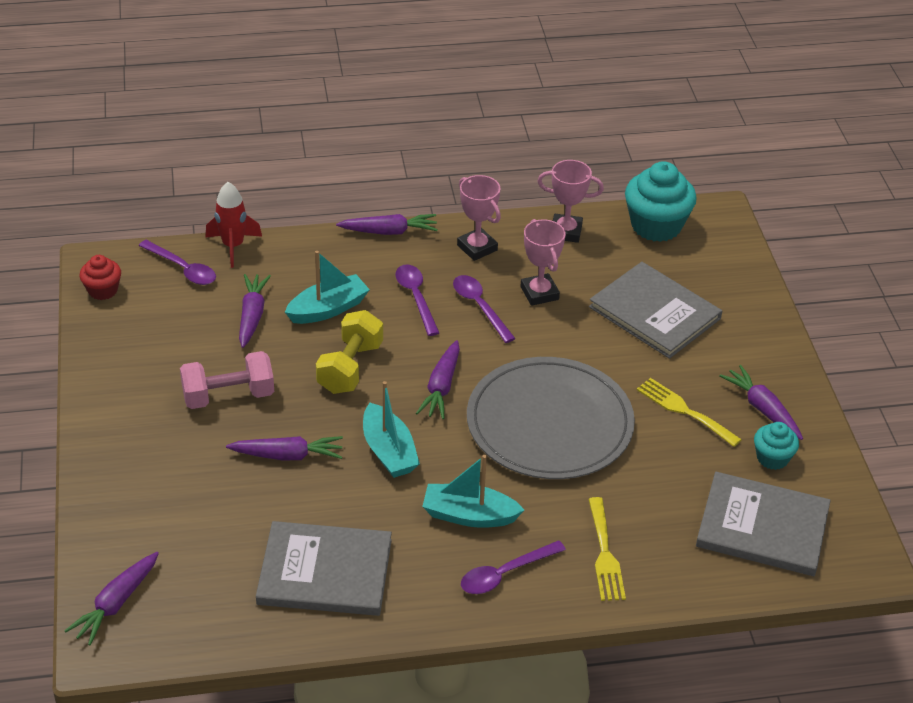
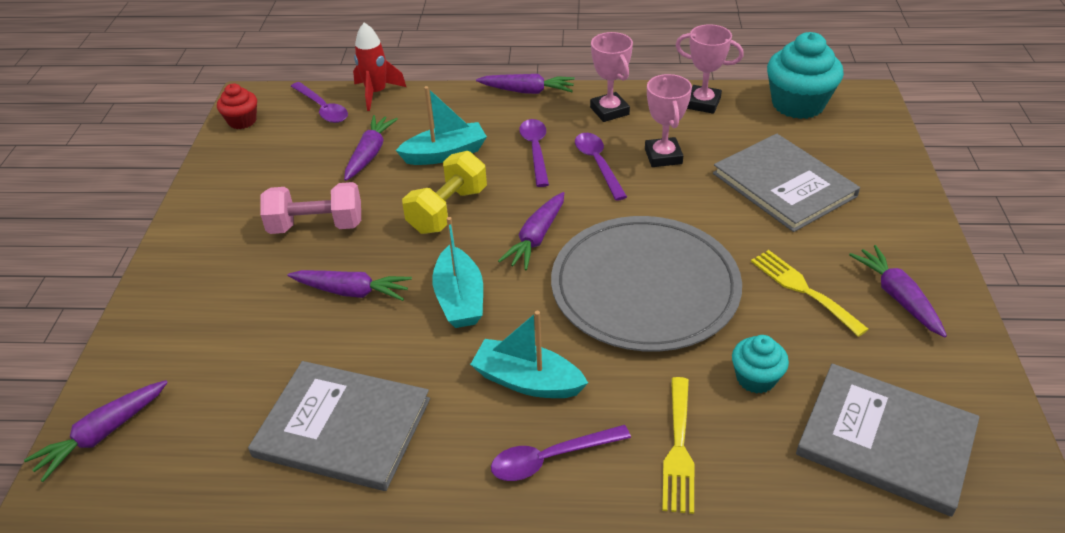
camera: 15 degrees right, 0 degrees up
turquoise cupcake [754,422,799,470] -> turquoise cupcake moved to [732,335,789,394]

